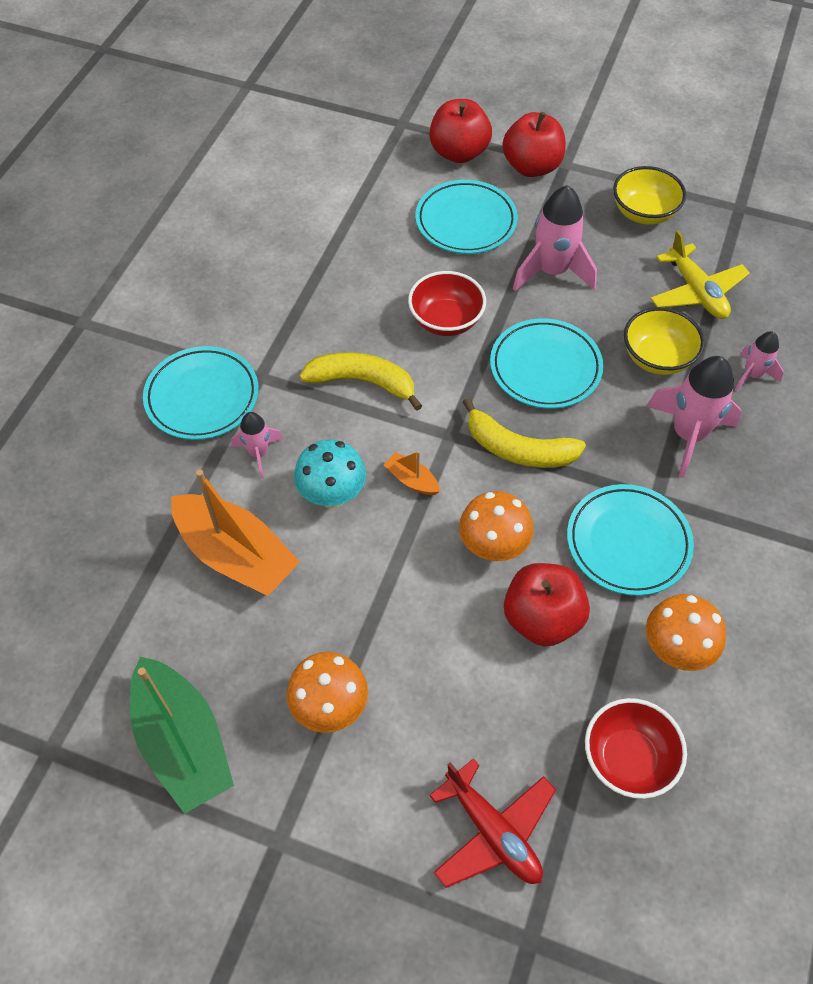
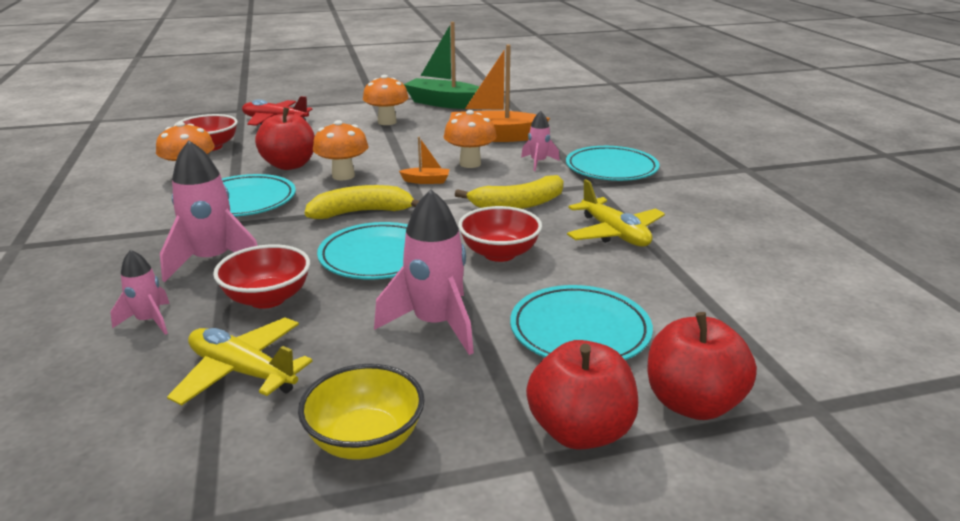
camera: 145 degrees right, 30 degrees down
turquoise mushroom [294,440,366,508] -> orange mushroom [444,110,497,168]
yellow bowl [624,307,705,375] -> red bowl [213,244,310,309]
none -> yellow plane [567,179,665,247]

